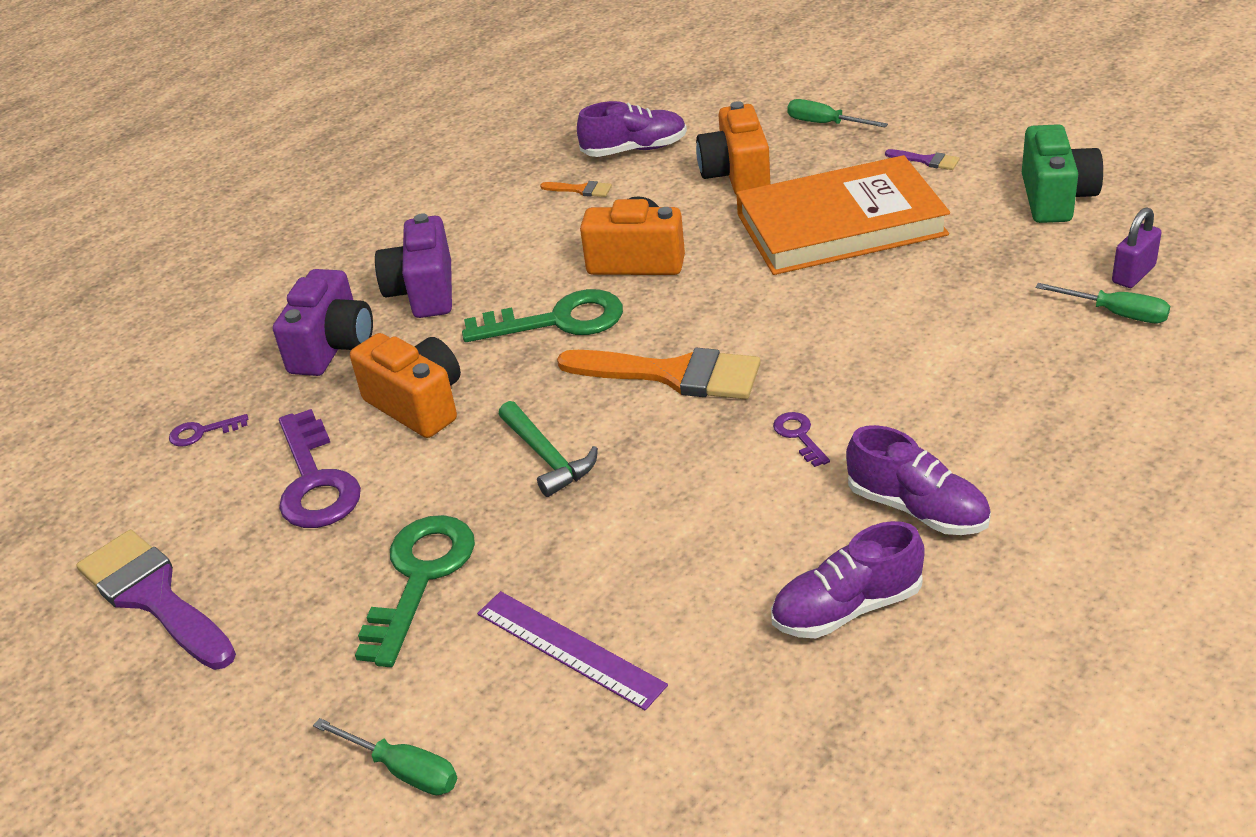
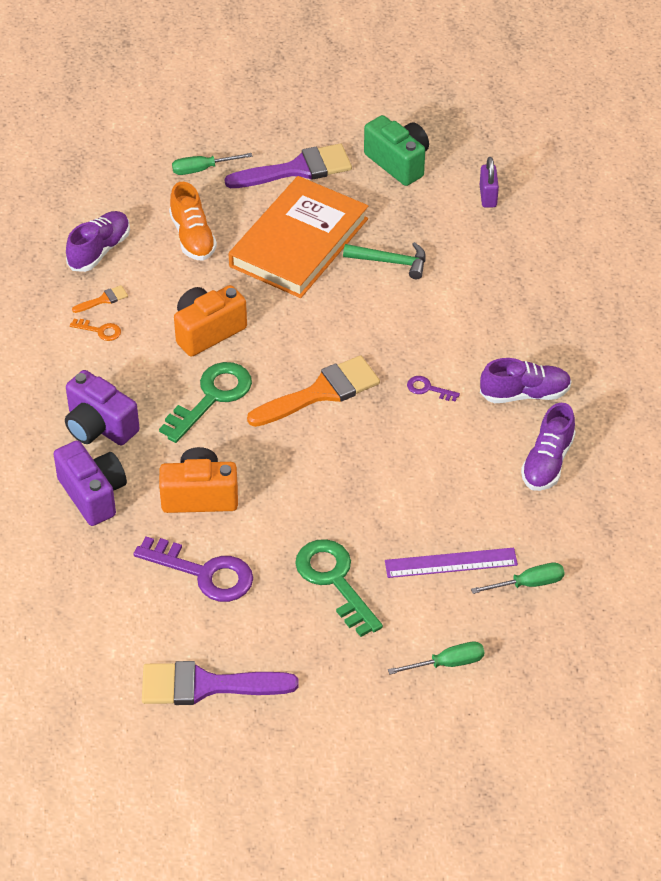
camera: 50 degrees left, 10 degrees up
purple key [169,414,248,447] -> none
green hammer [498,401,598,497] -> green hammer moved to [343,242,426,279]
orange camera [696,101,770,194] -> orange shoe [169,182,217,261]
purple brush [885,149,960,170] -> purple brush [225,144,352,188], size x2.34
green screwdriver [1036,283,1170,323] -> green screwdriver moved to [471,563,564,594]
none -> orange key [70,319,121,341]

